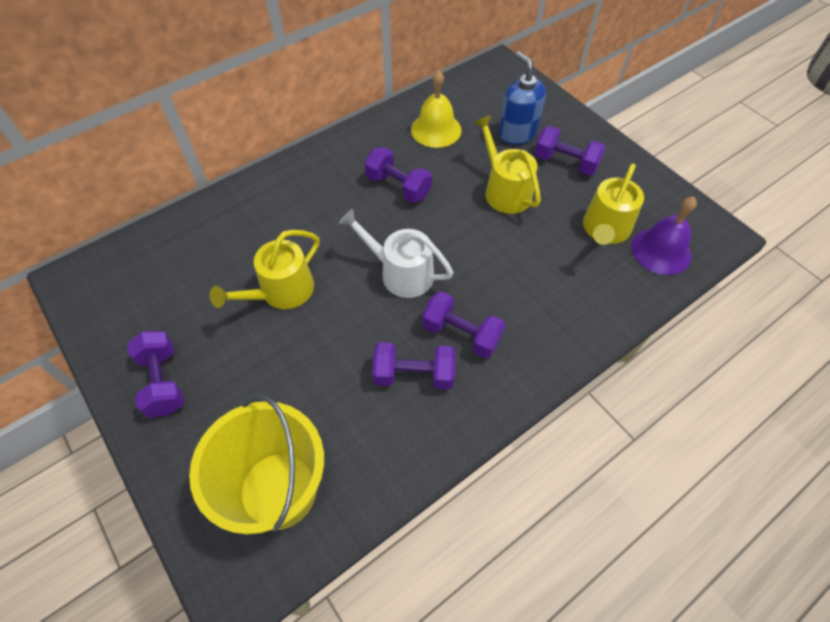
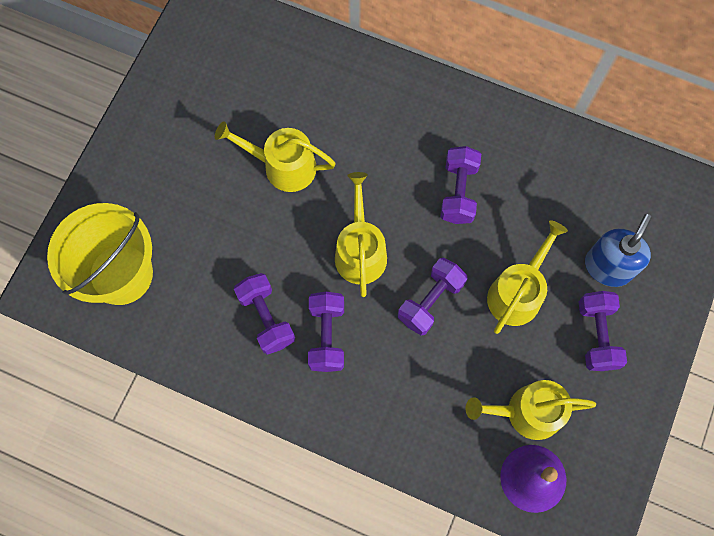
camera: 60 degrees right, 15 degrees up
purple dumbbell [127,331,185,418] -> purple dumbbell moved to [398,258,467,336]
white watering can [339,209,453,298] -> yellow watering can [335,172,387,297]
yellow bell [411,70,462,148] -> none

